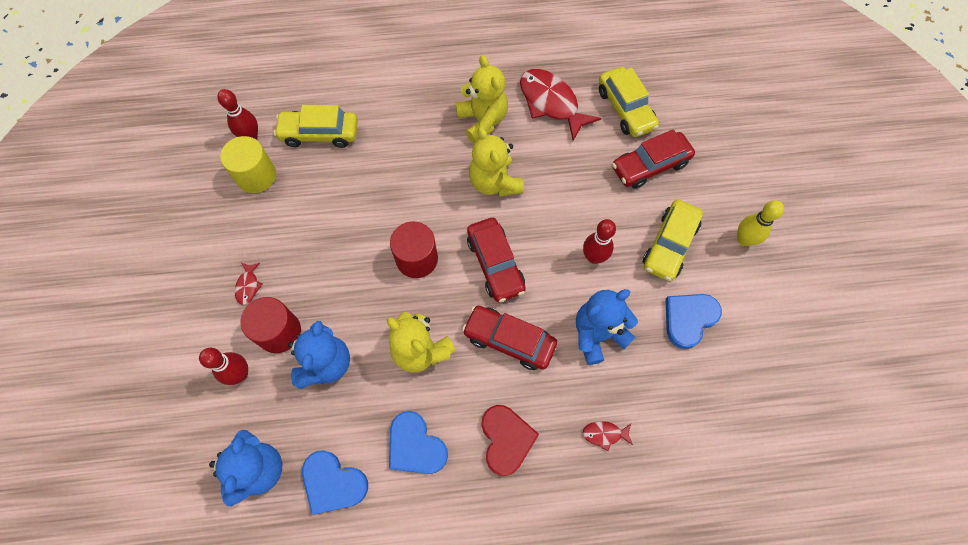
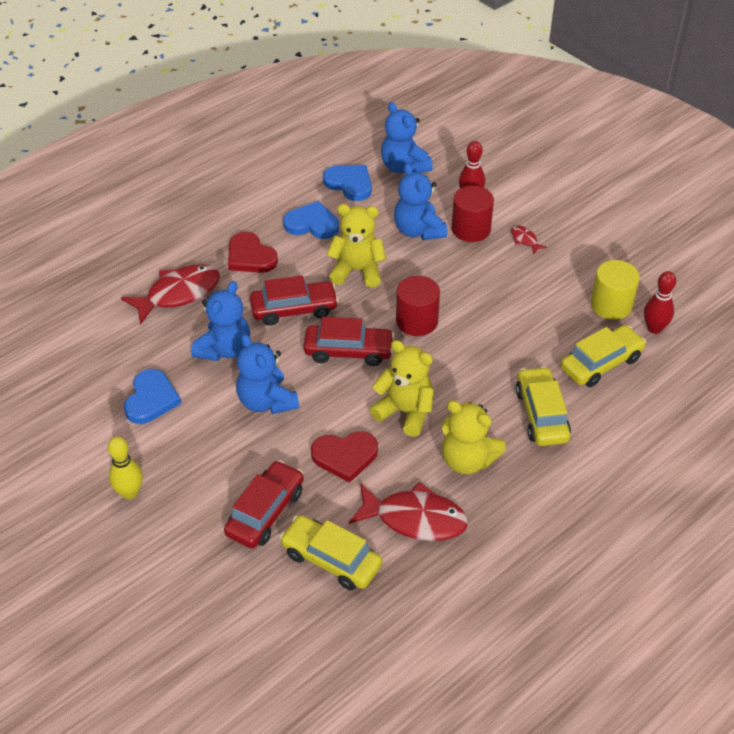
camera: 145 degrees right, 20 degrees down
blue heart [302,450,368,515] -> blue heart turned 45 degrees clockwise [323,165,372,201]
red car [467,218,526,302] -> red car turned 150 degrees clockwise [304,317,395,366]
red bowling pin [583,219,616,264] -> blue teddy bear [236,334,299,414]
red fish [583,421,633,451] -> red fish [121,264,220,325], size x2.25
yellow car [643,200,703,281] -> yellow car moved to [516,366,571,446]
none -> red heart [311,431,378,483]

